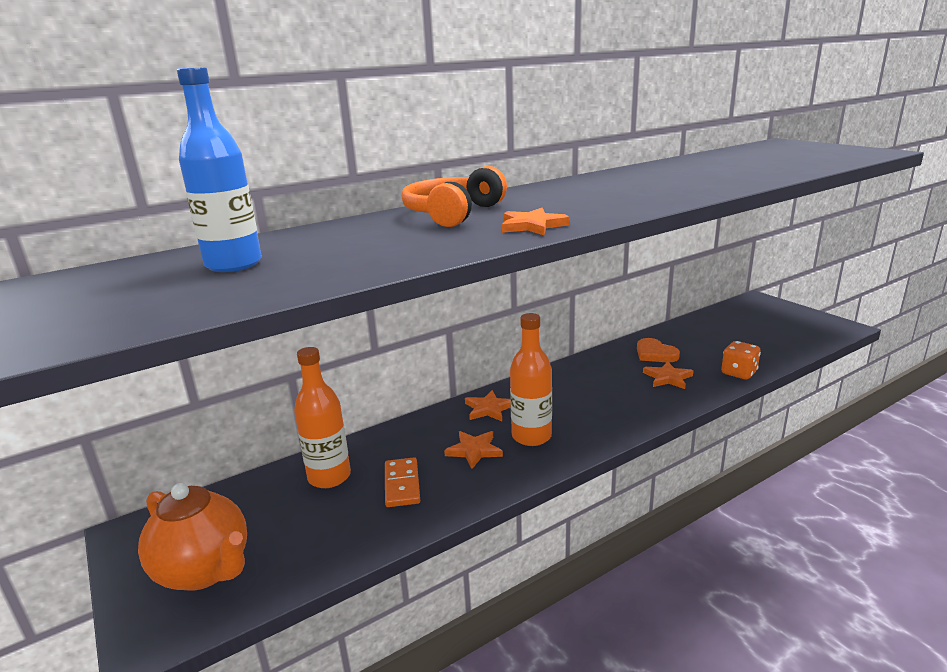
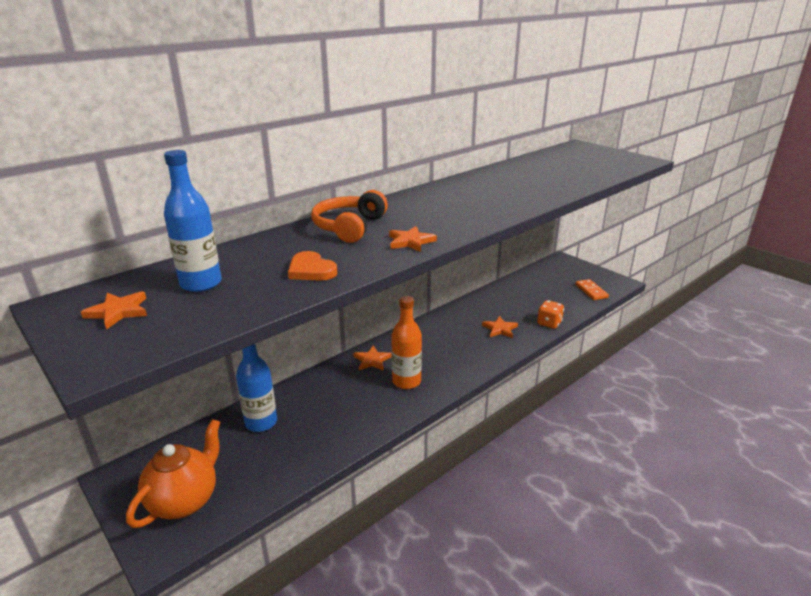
camera: 10 degrees left, 5 degrees up
orange teapot [138,483,247,591] -> orange teapot turned 90 degrees counterclockwise [126,419,220,528]
orange bottle [294,347,351,488] -> blue bottle [236,344,277,432]
orange domino [385,457,420,507] -> orange domino moved to [575,279,609,300]
orange star [444,431,503,469] -> orange star moved to [81,291,147,330]
orange heart [637,338,680,362] -> orange heart moved to [288,251,337,281]

